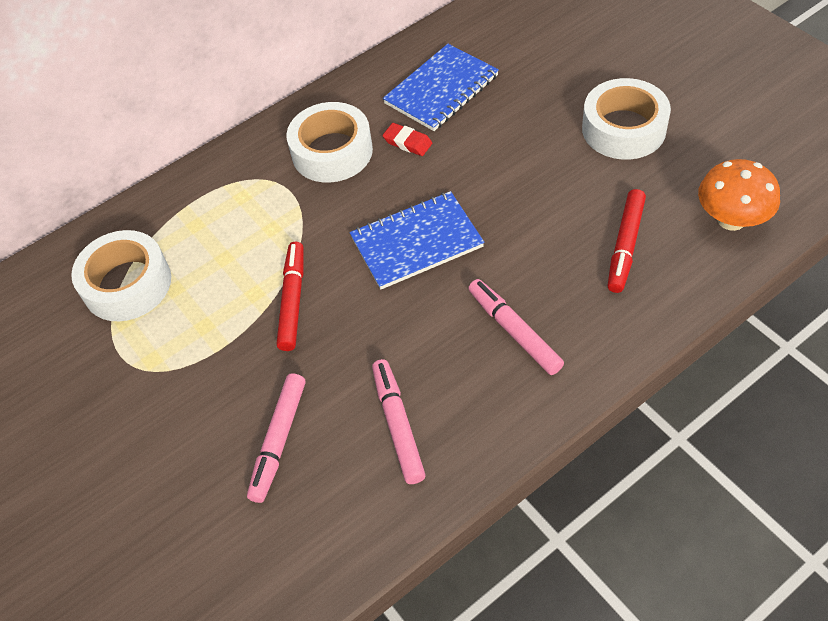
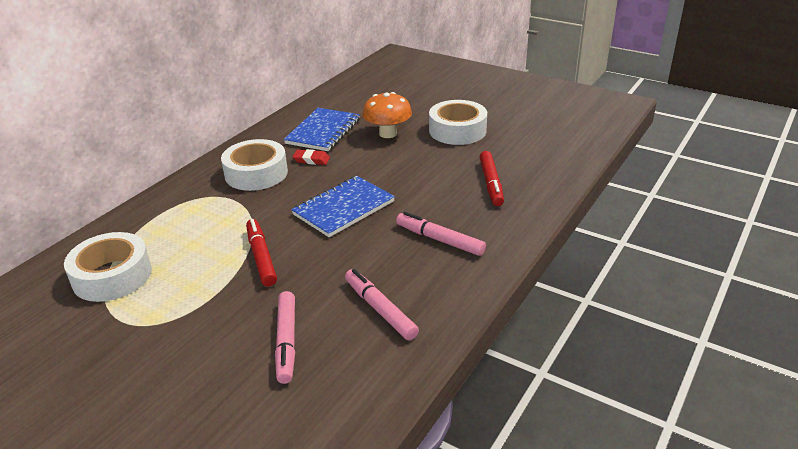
camera: 25 degrees left, 20 degrees down
orange mushroom [698,159,780,231] -> orange mushroom moved to [362,92,412,138]

